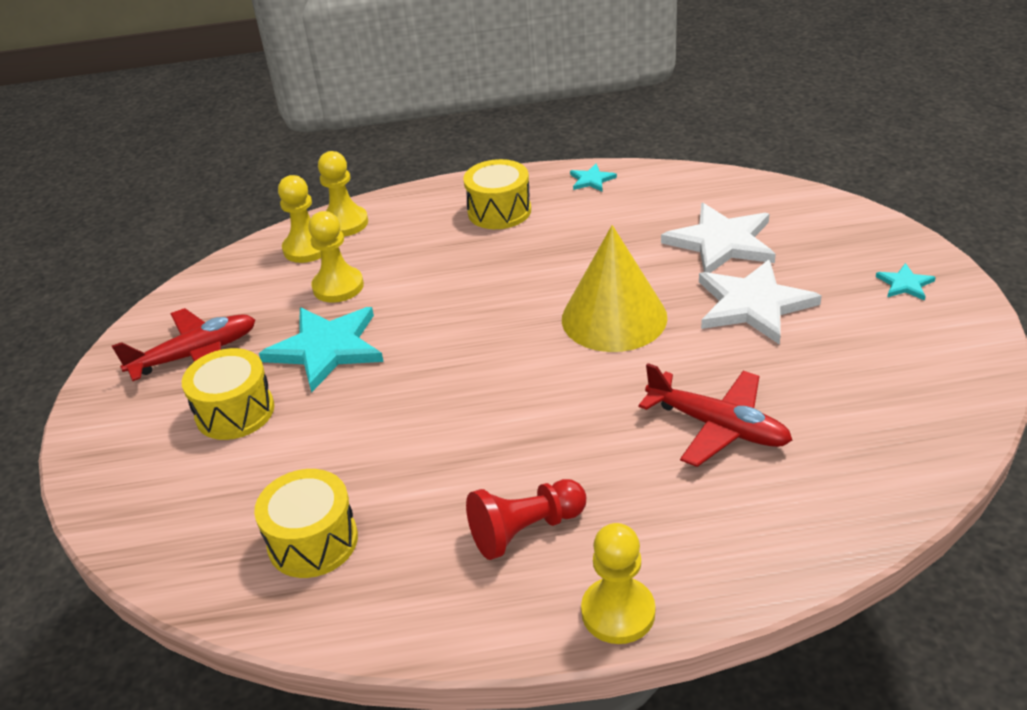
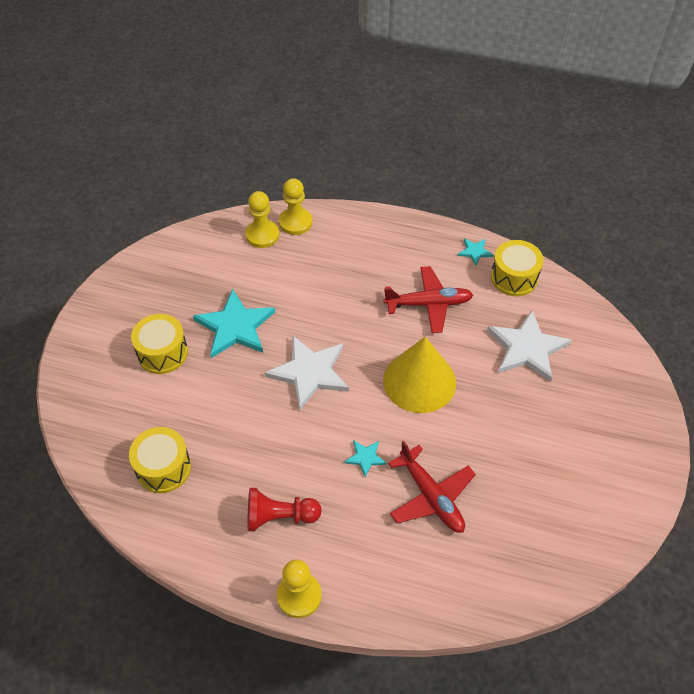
camera: 20 degrees right, 15 degrees up
red plane [112,308,256,381] -> red plane moved to [383,266,473,333]
yellow pawn [308,211,364,303] -> none
yellow drum [463,159,531,229] -> yellow drum moved to [491,240,544,296]
white star [699,259,822,345] -> white star moved to [264,335,349,411]
turquoise star [876,263,936,301] -> turquoise star moved to [344,440,387,477]

